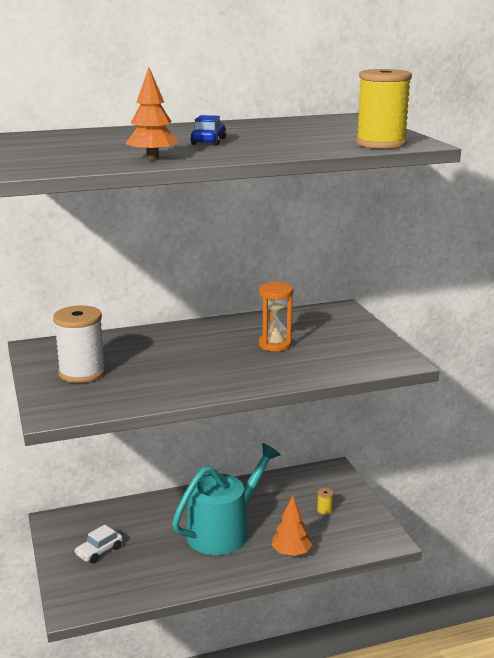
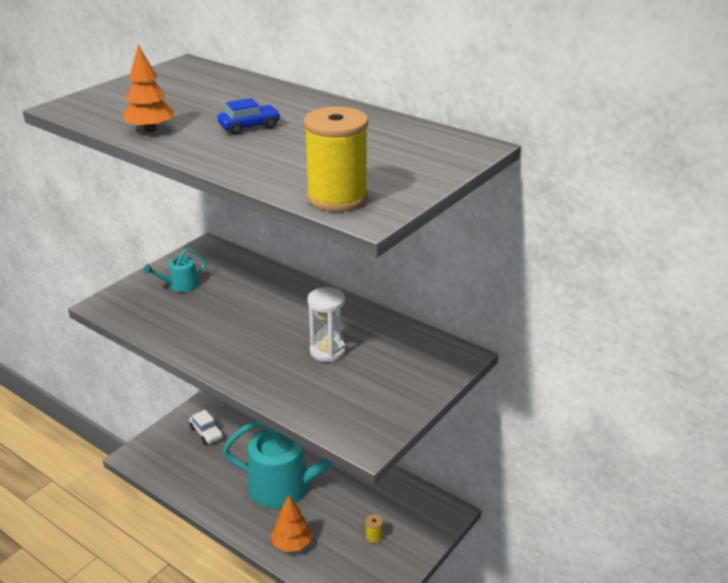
camera: 55 degrees right, 10 degrees up
white spool [53,305,106,383] -> turquoise watering can [144,248,206,292]
white car [74,525,123,563] -> white car turned 135 degrees counterclockwise [189,410,223,445]
orange hourglass [259,282,293,351] -> white hourglass [307,287,346,362]

